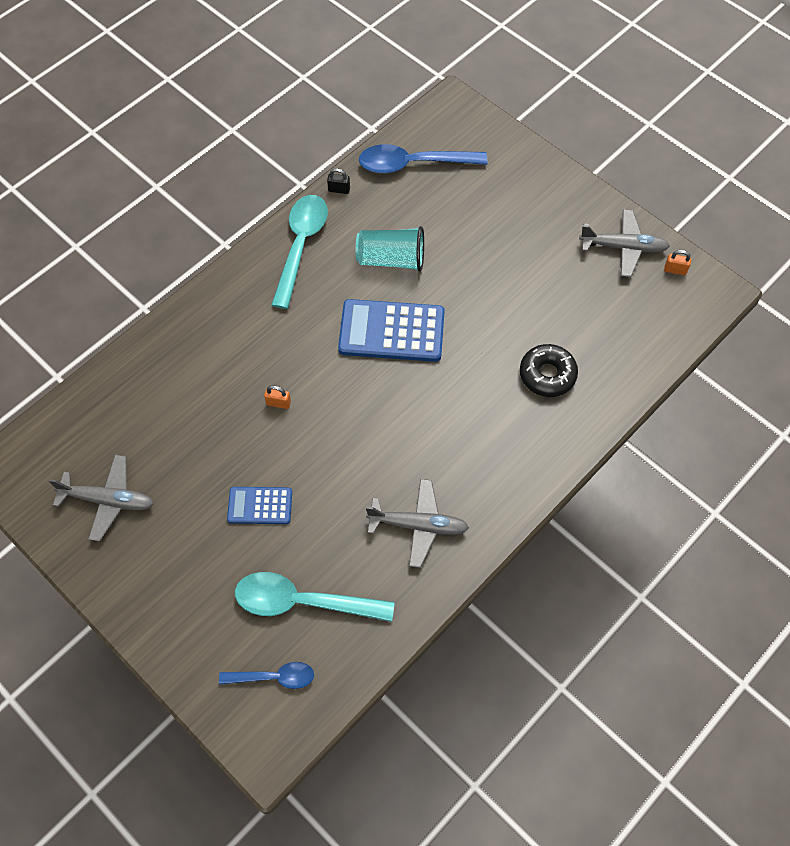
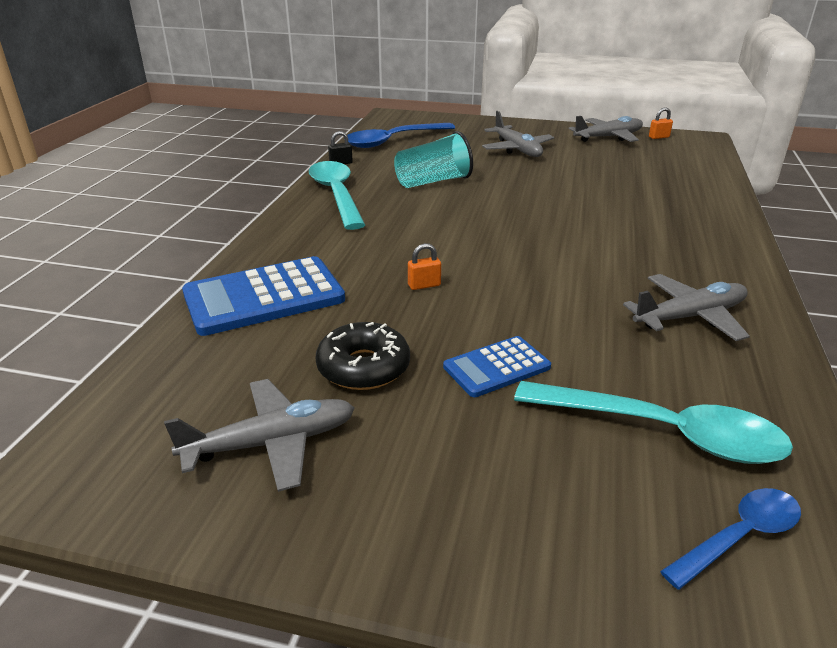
camera: 30 degrees left, 30 degrees down
turquoise spoon [235,572,395,622] -> turquoise spoon turned 135 degrees counterclockwise [514,381,793,464]
blue calculator [338,299,445,362] -> blue calculator moved to [182,256,345,336]
black donut [520,344,578,397] -> black donut moved to [316,322,410,390]
none -> grey plane [482,111,554,157]

